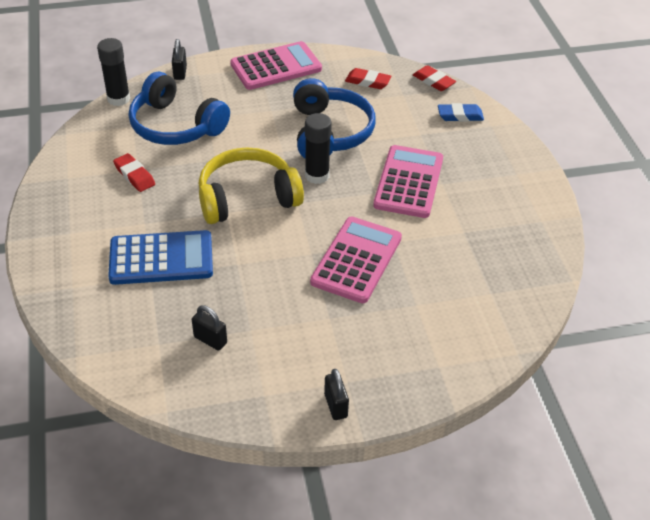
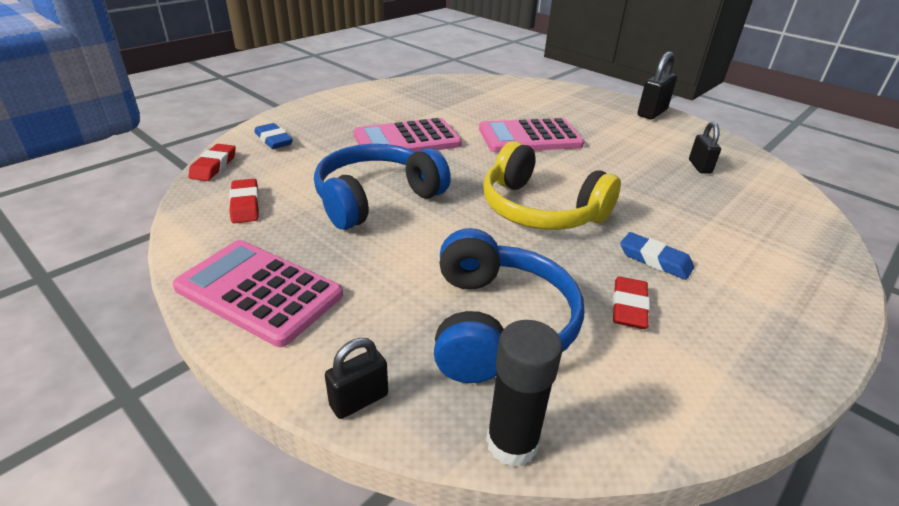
camera: 125 degrees left, 10 degrees down
blue calculator [108,230,213,285] -> none
black glue stick [305,113,332,184] -> none
black padlock [324,369,349,420] -> black padlock [637,52,677,119], size x1.54
none -> blue eraser [620,232,694,280]

